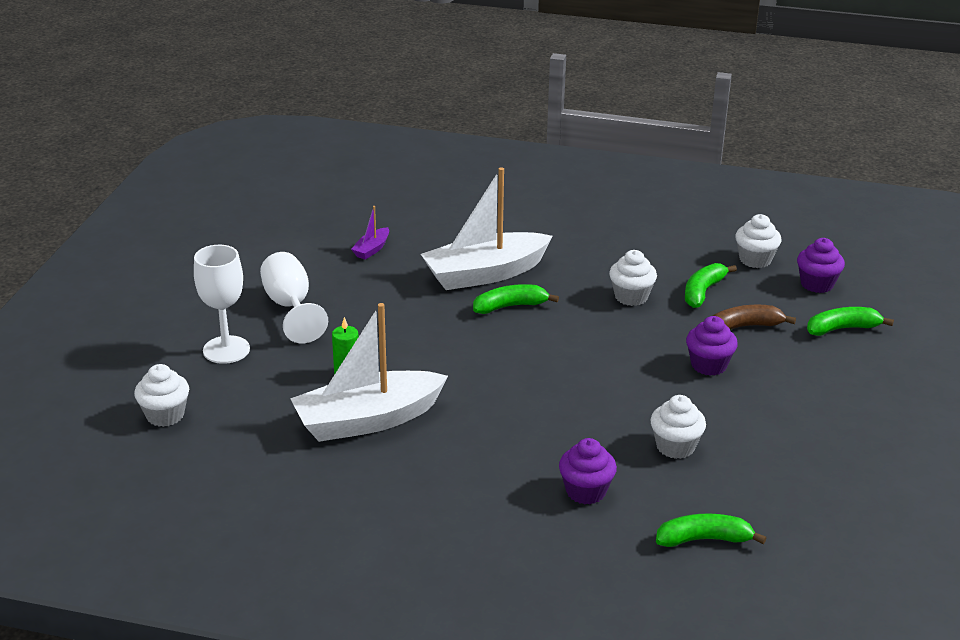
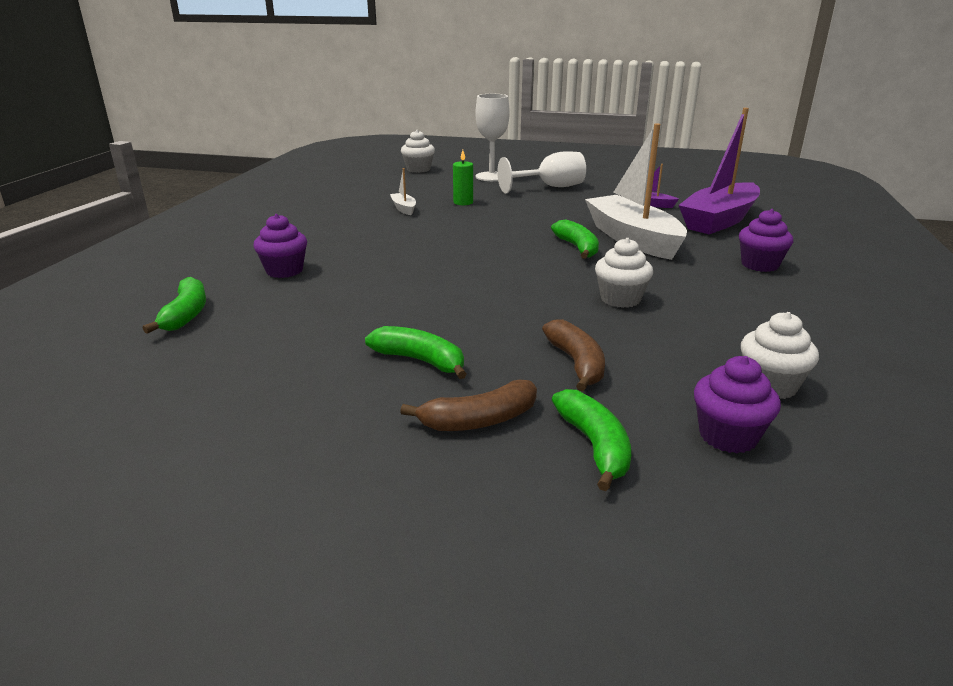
camera: 90 degrees right, 5 degrees down
white boat [290,303,448,442] -> white boat [390,168,416,215], size x0.41
white cupcake [651,395,706,459] -> none
green banana [685,263,737,308] -> green banana moved to [365,326,467,379]
purple cupcake [686,316,738,376] -> purple cupcake moved to [739,209,793,272]
none -> brown banana [400,380,537,431]
none -> purple boat [679,108,760,234]

